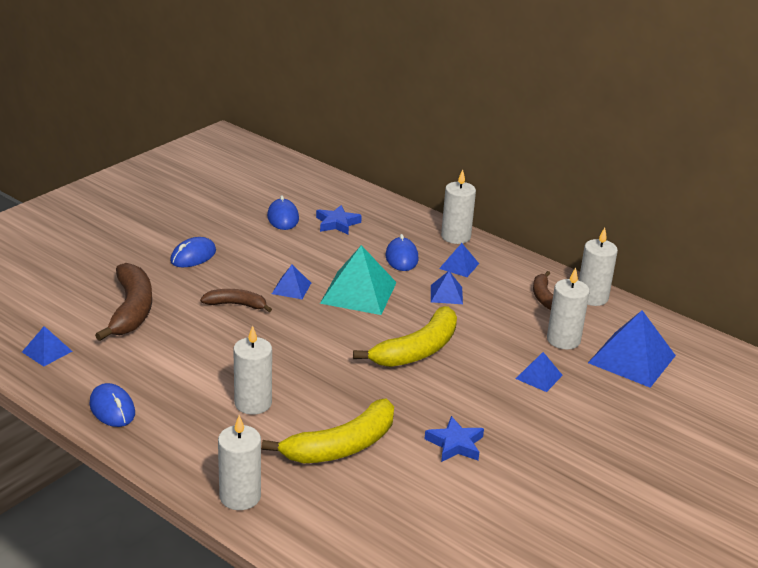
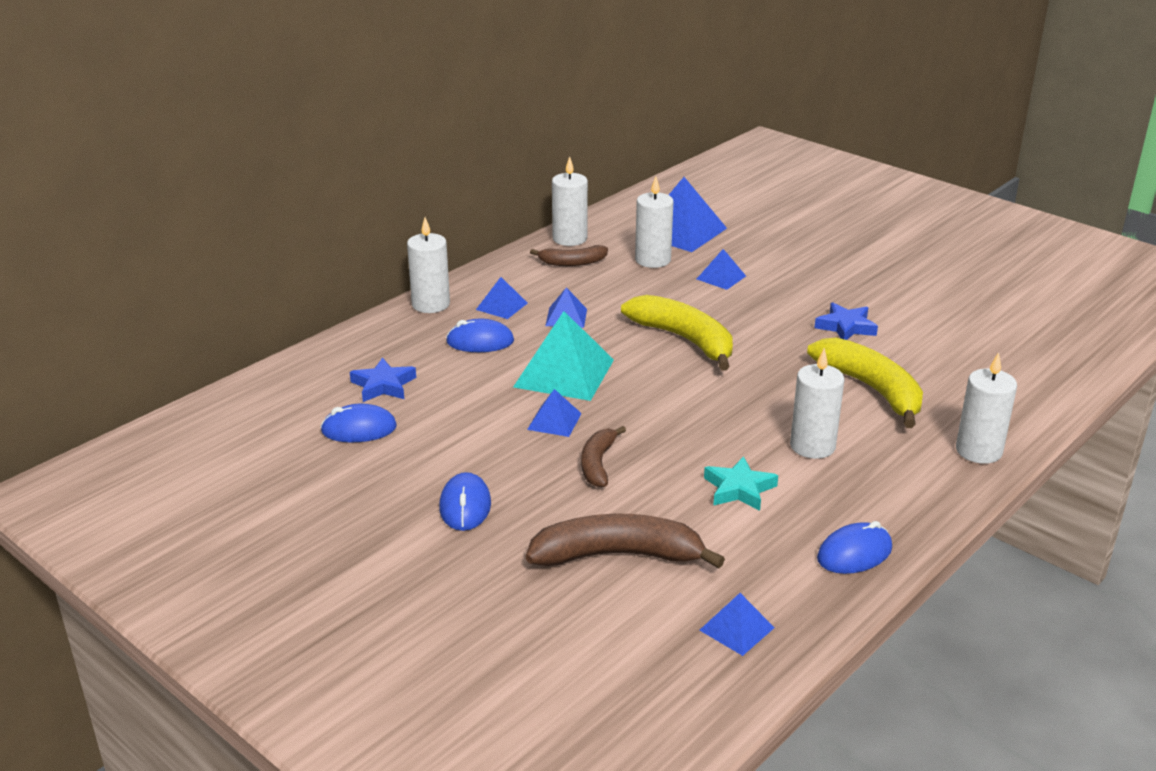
camera: 85 degrees left, 0 degrees up
blue mouse [170,237,216,267] -> blue mouse turned 45 degrees clockwise [439,472,491,531]
none -> turquoise star [704,456,778,511]

